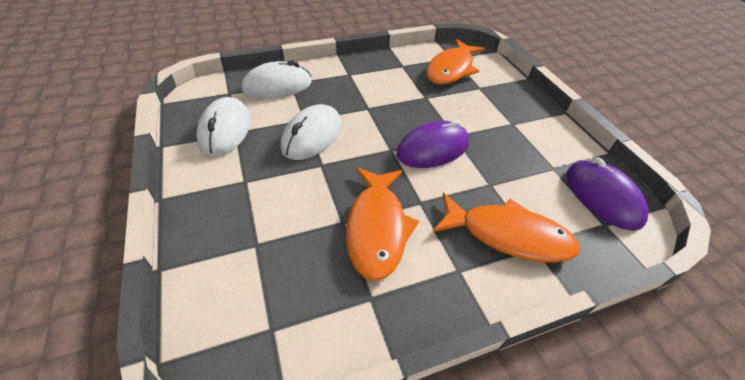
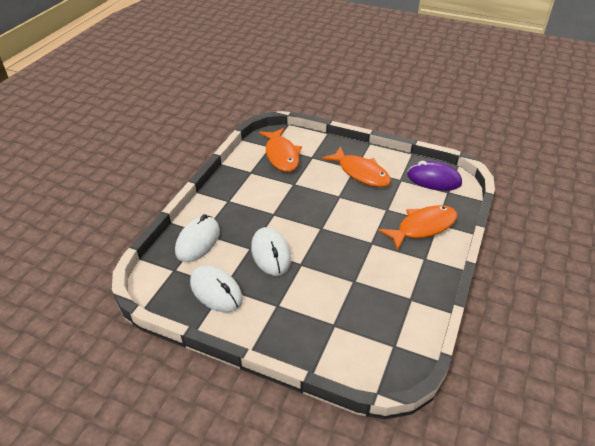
camera: 45 degrees left, 5 degrees down
orange fish [346,167,419,281] -> orange fish moved to [322,146,391,187]
purple mouse [396,120,469,168] -> none

